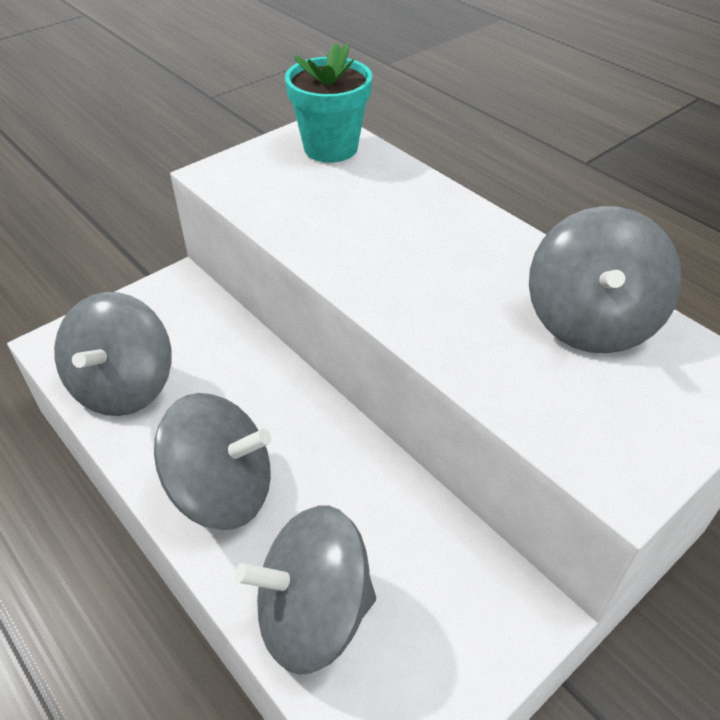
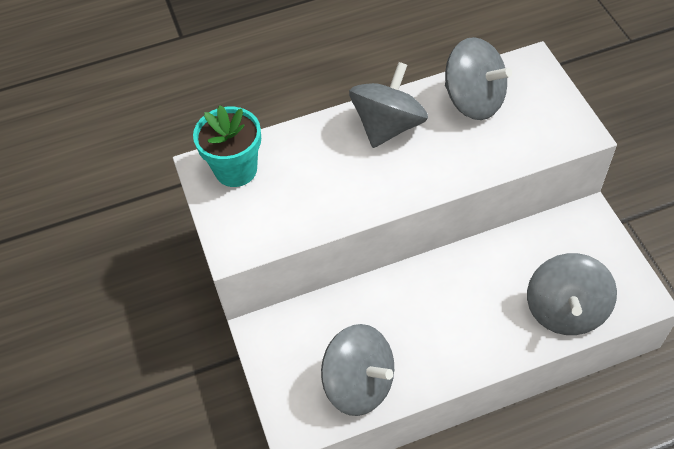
camera: 65 degrees left, 10 degrees up
grey spinning top [154,393,271,530] -> grey spinning top moved to [349,62,428,148]

